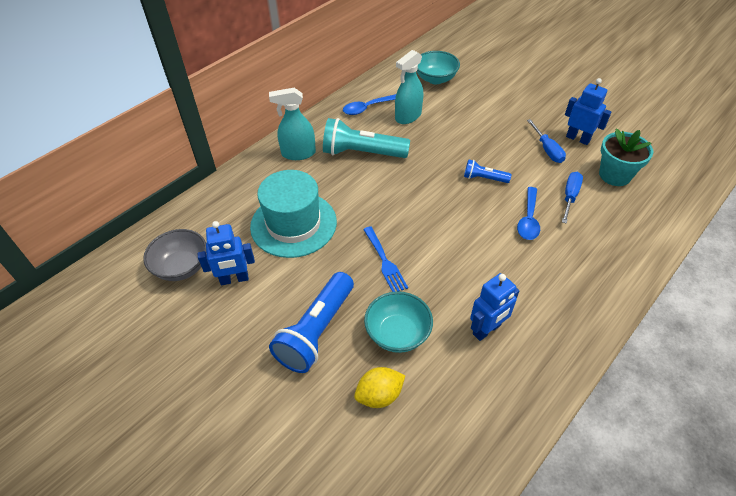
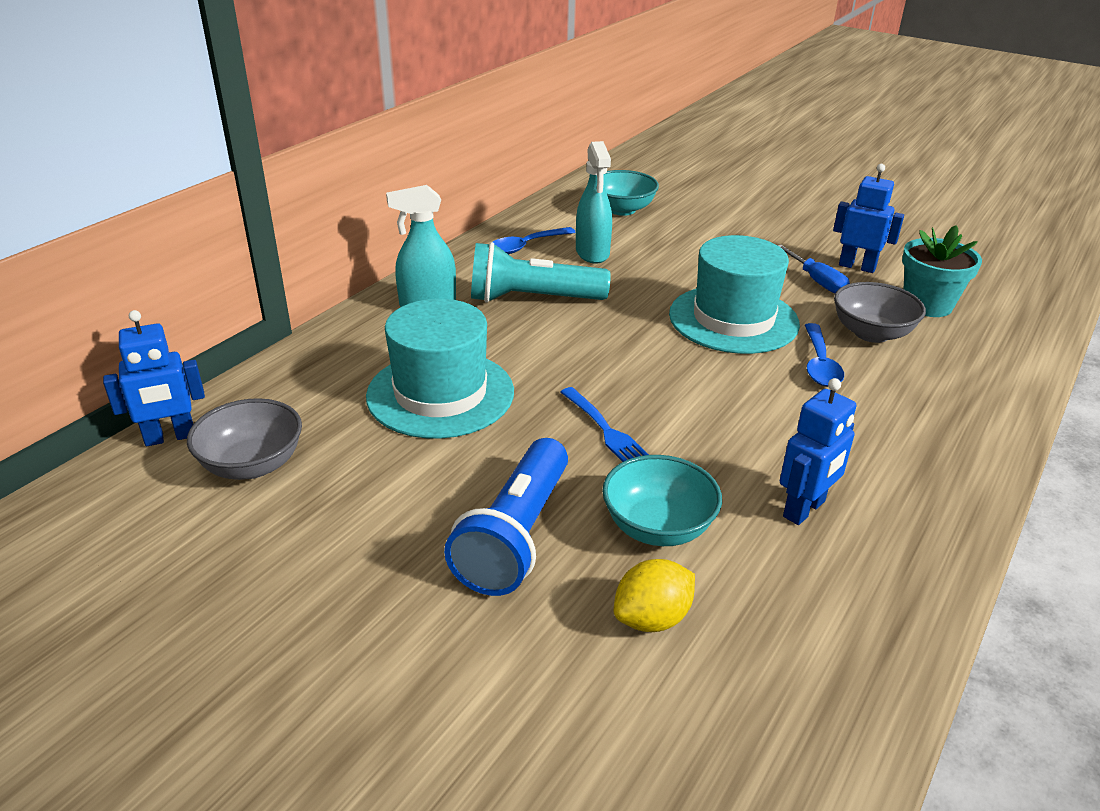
camera: 10 degrees left, 15 degrees down
blue robot [198,221,255,285] -> blue robot moved to [103,310,205,446]
turquoise spray bottle [395,50,423,124] -> turquoise spray bottle turned 45 degrees counterclockwise [576,141,612,263]
blue flashlight [464,159,512,183] -> turquoise hat [669,235,800,354]
blue screwdriver [562,172,583,224] -> grey bowl [834,282,926,343]

